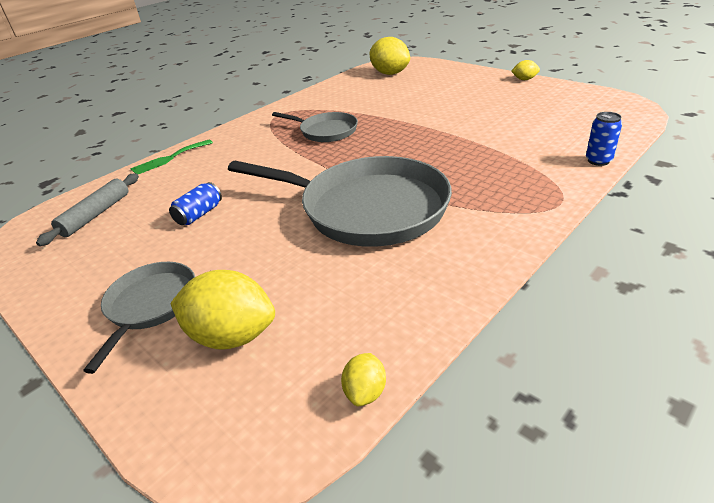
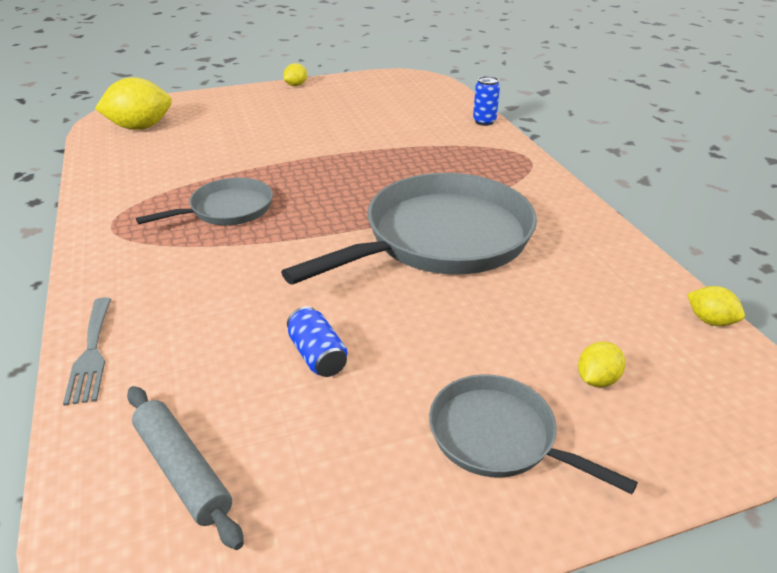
camera: 65 degrees left, 0 degrees up
green fork [130,140,213,174] -> grey fork [63,297,111,406]
yellow lemon [170,270,275,350] -> yellow lemon [578,341,625,387], size x0.50

